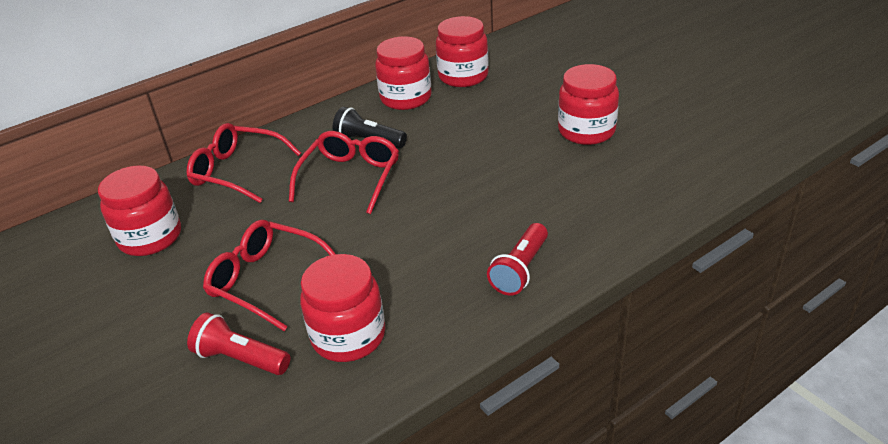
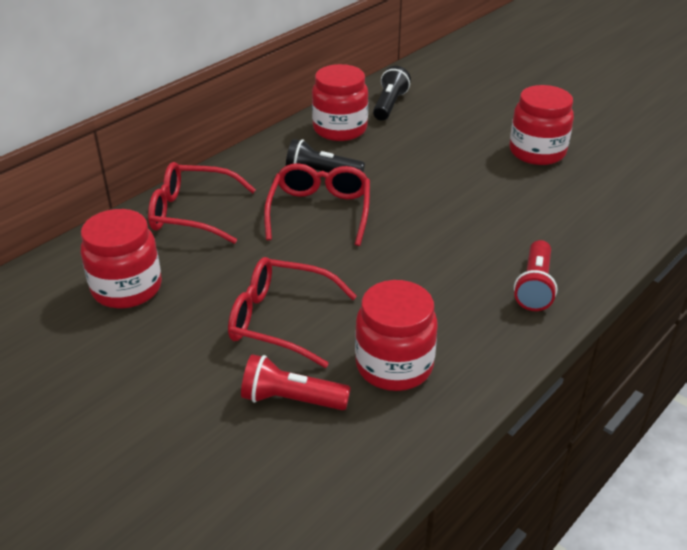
camera: 15 degrees left, 0 degrees up
red jar [436,16,489,87] -> black flashlight [373,66,411,121]

